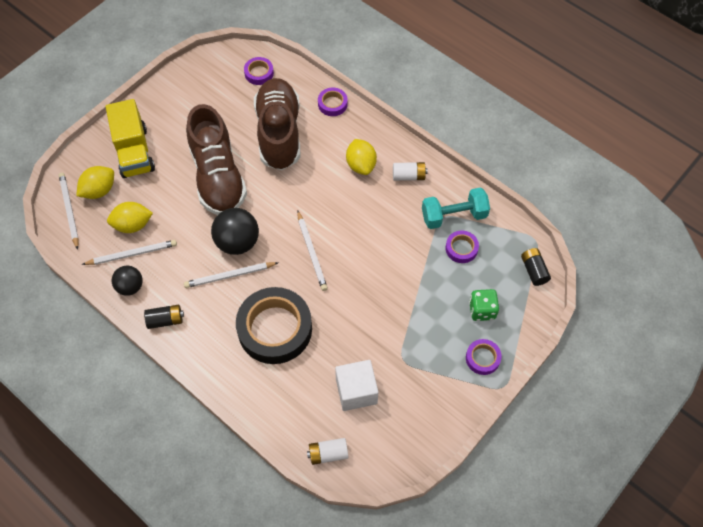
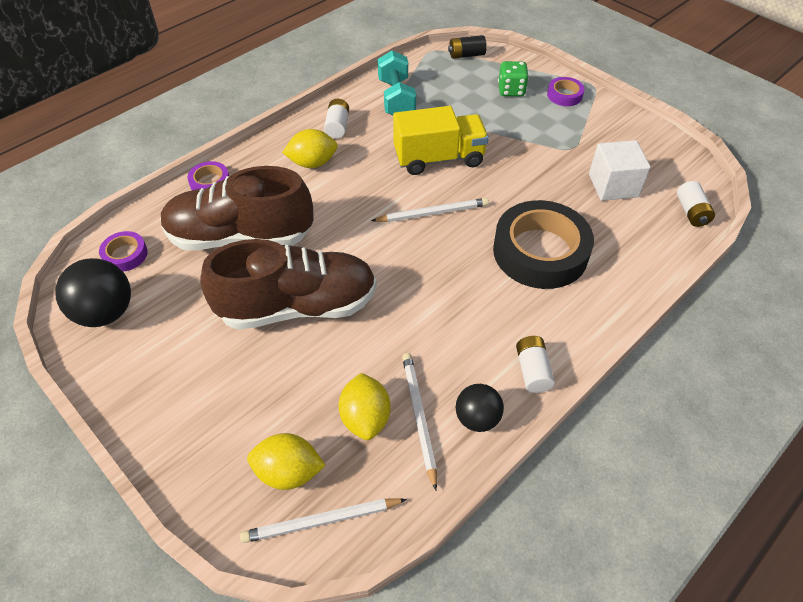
camera: 85 degrees left, 10 degrees down
yellow lemon [77,166,114,199] -> yellow lemon turned 45 degrees counterclockwise [247,433,326,490]
yellow truck [106,99,155,178] -> yellow truck moved to [393,106,489,175]
black battery [144,305,184,329] -> white battery [516,336,555,393]
white pencil [184,262,278,288] -> none
black ball [211,208,259,255] -> black ball moved to [55,258,131,327]
purple tape [445,231,479,263] -> none

